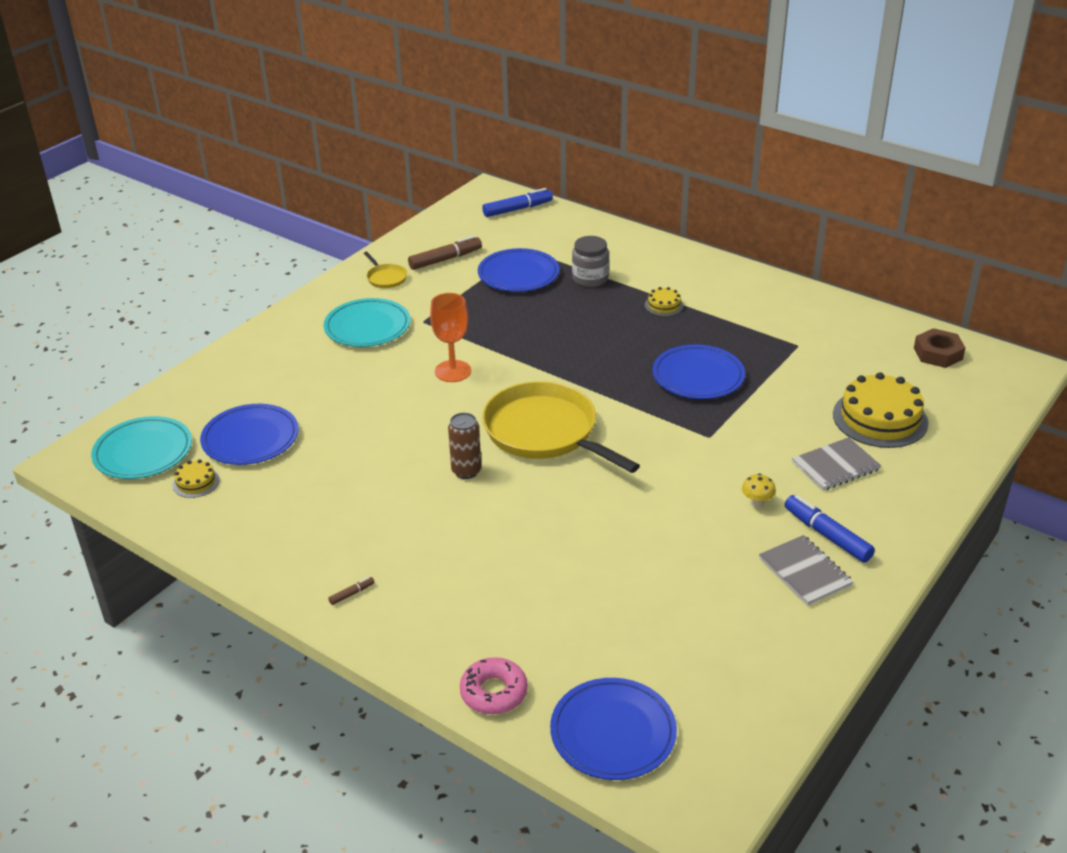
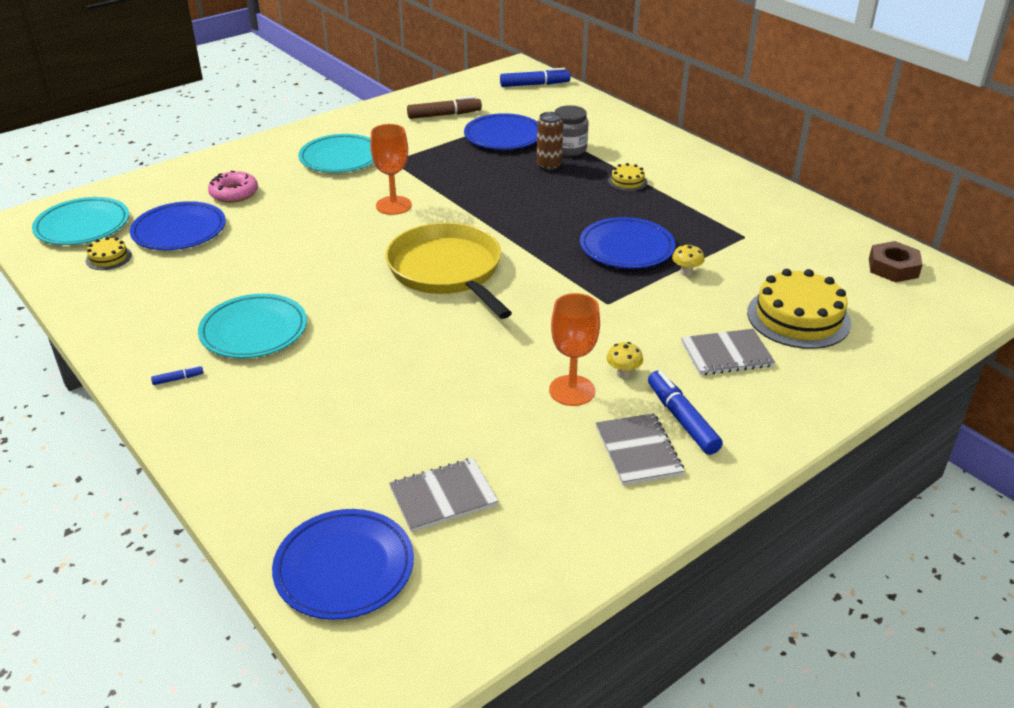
camera: 15 degrees right, 0 degrees up
brown marker [328,577,374,605] -> blue marker [151,366,204,385]
yellow pan [364,252,407,288] -> none
brown can [448,413,481,479] -> brown can moved to [537,112,563,171]
pink donut [460,657,528,715] -> pink donut moved to [208,171,258,203]
none -> turquoise plate [198,294,307,358]
none -> grey notebook [389,458,498,532]
none -> orange goblet [549,293,600,406]
none -> yellow mushroom [672,245,704,276]

